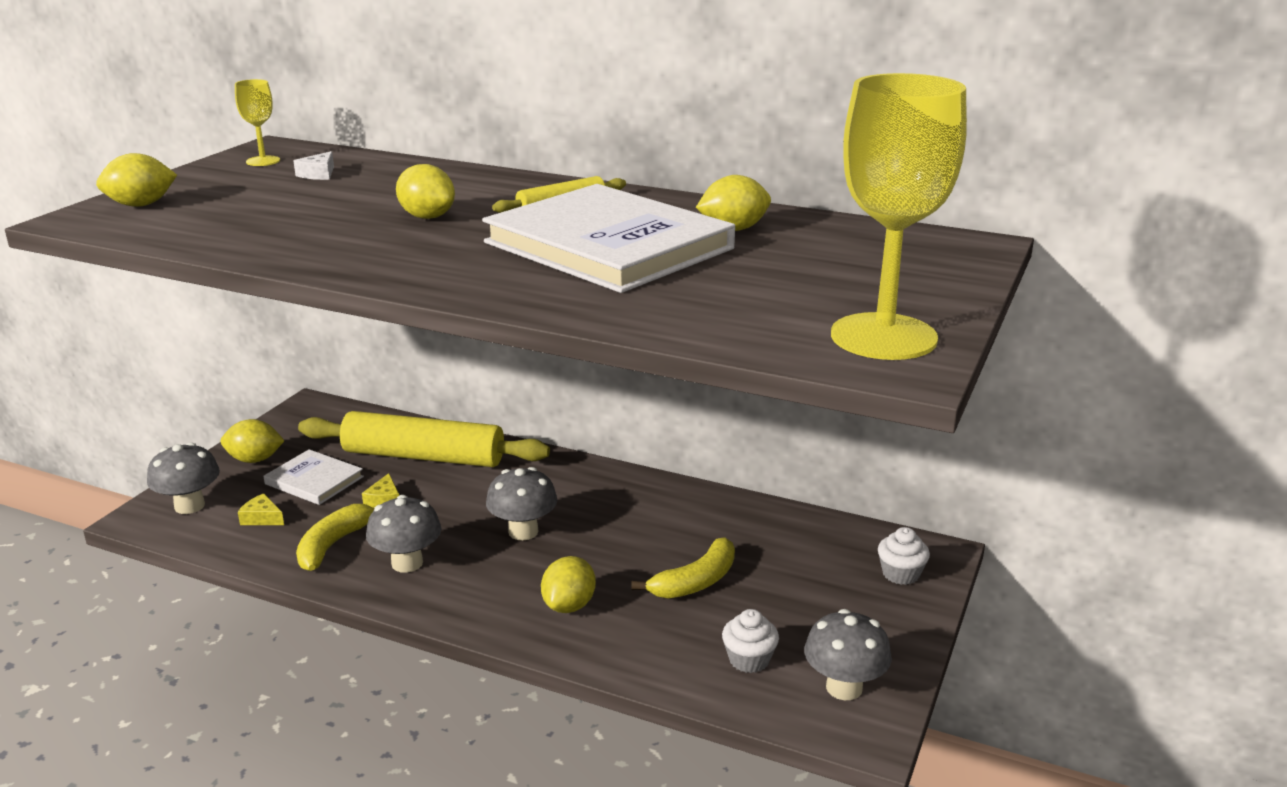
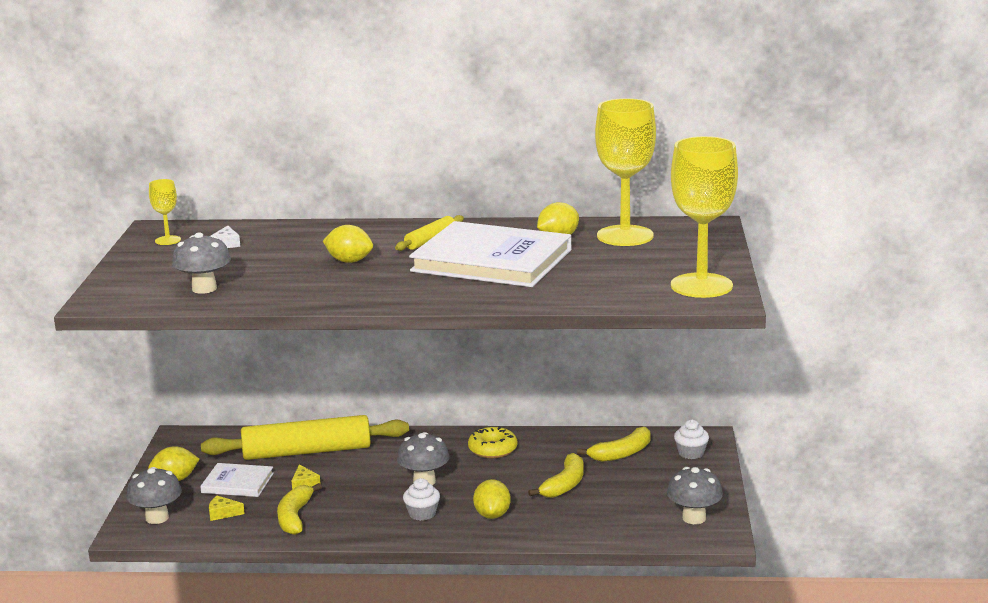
camera: 20 degrees left, 5 degrees down
yellow lemon [96,153,177,207] -> none
grey mushroom [366,495,441,573] -> grey mushroom moved to [172,232,231,294]
white cupcake [722,609,779,673] -> white cupcake moved to [403,478,440,521]
none -> yellow donut [468,426,518,458]
none -> yellow banana [577,427,650,462]
none -> yellow goblet [595,98,656,246]

